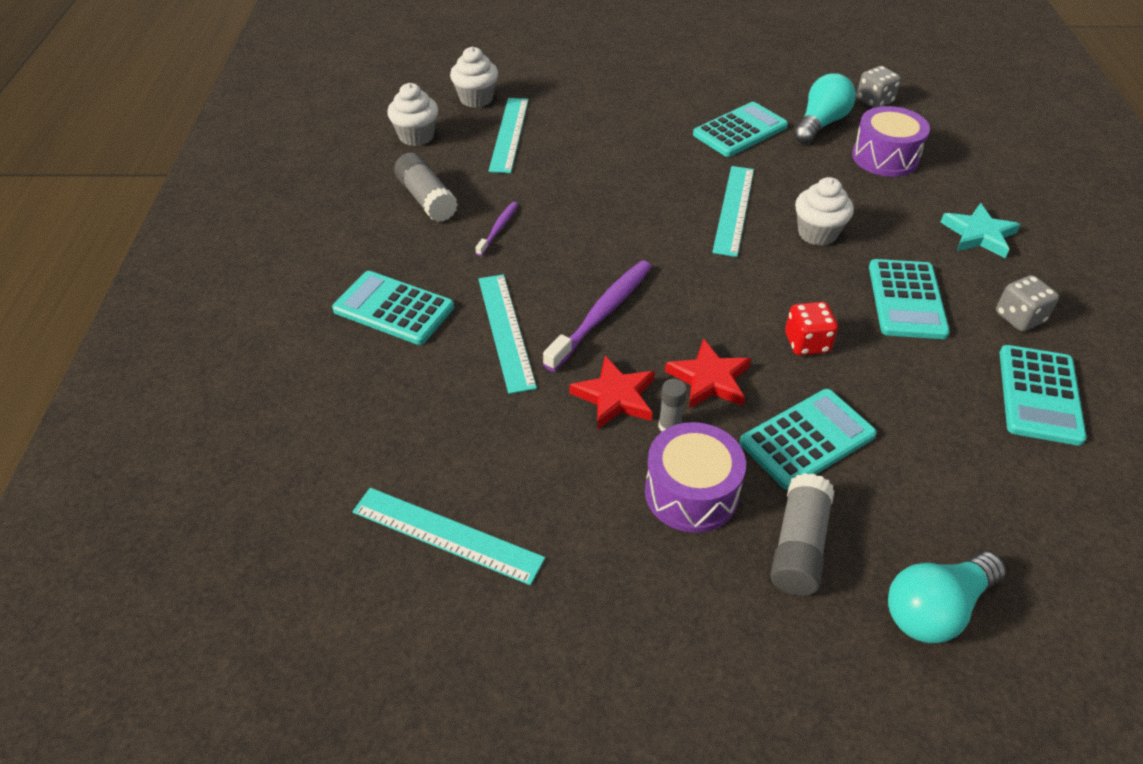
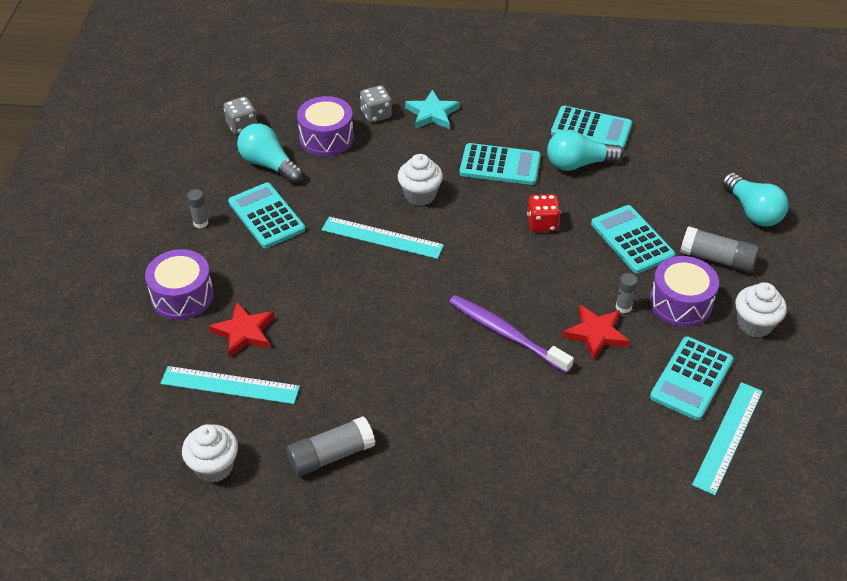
camera: 85 degrees left, 0 degrees up
turquoise calculator [332,271,454,345] -> turquoise calculator moved to [650,336,733,420]
white cupcake [450,47,498,108] -> white cupcake moved to [735,282,787,338]
purple toothbrush [475,202,518,256] -> none
turquoise ruler [479,274,537,394] -> none
red star [665,338,751,409] -> red star moved to [209,302,274,358]
grey dice [996,275,1059,331] -> grey dice moved to [360,85,392,123]
none -> purple drum [145,249,214,320]
none -> grey glue stick [187,189,208,228]
none -> turquoise light bulb [547,130,624,171]

